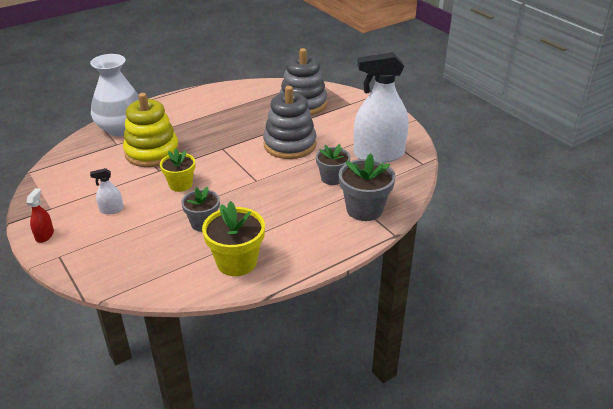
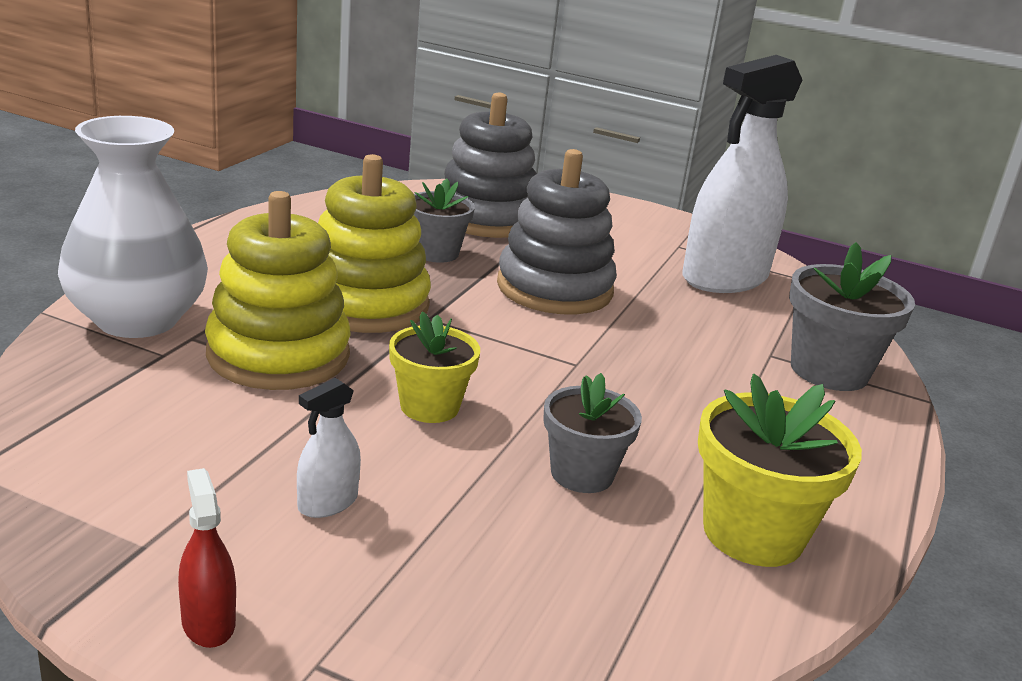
camera: 35 degrees left, 10 degrees down
grey flower pot [316,144,350,185] -> grey flower pot moved to [414,179,475,263]
none -> yellow stacking toy [318,154,431,333]

